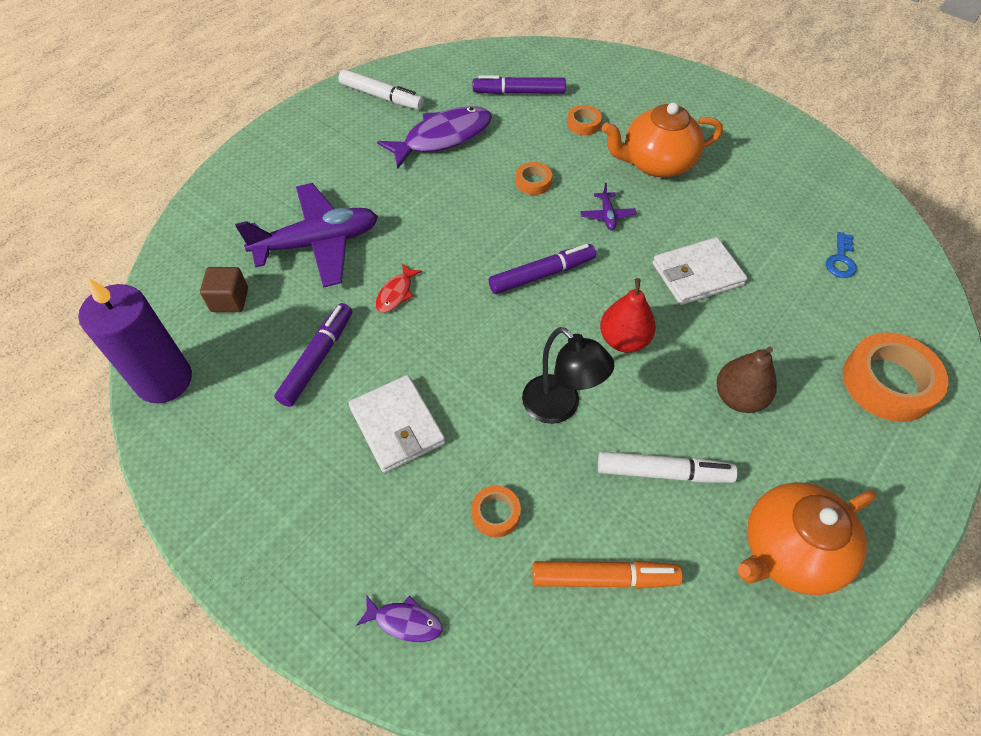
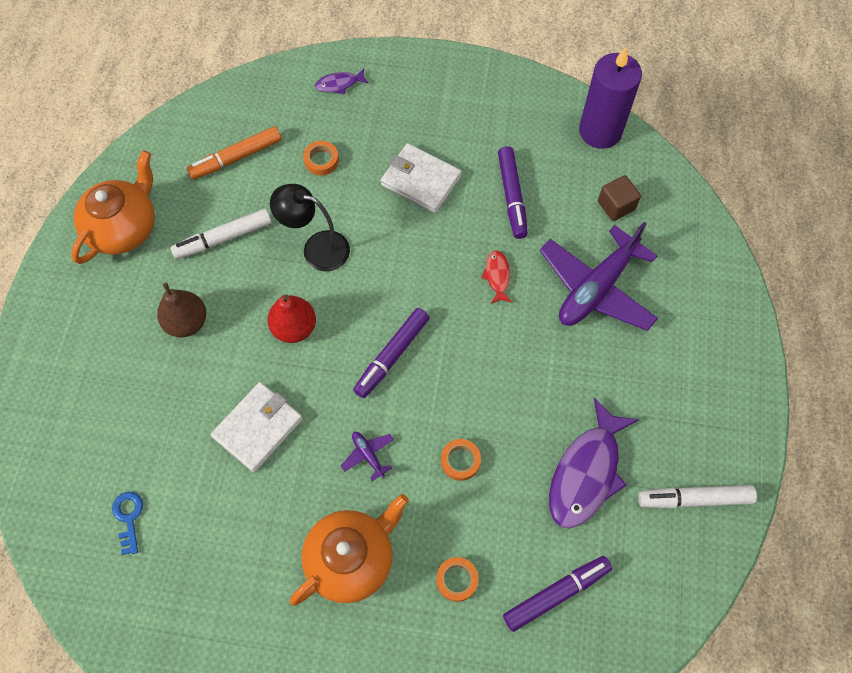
camera: 150 degrees right, 10 degrees up
orange tape [843,332,949,422] -> none

